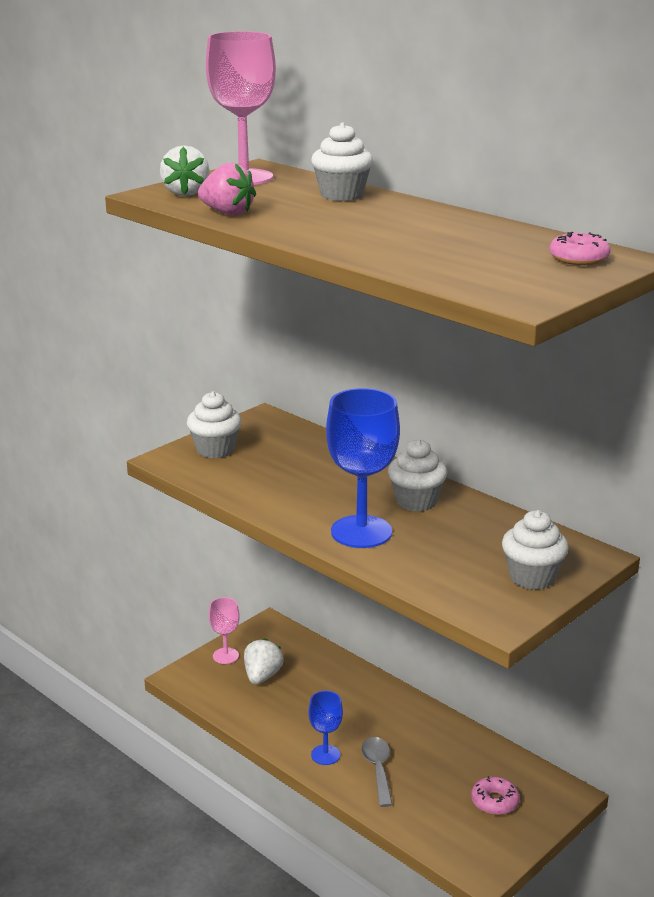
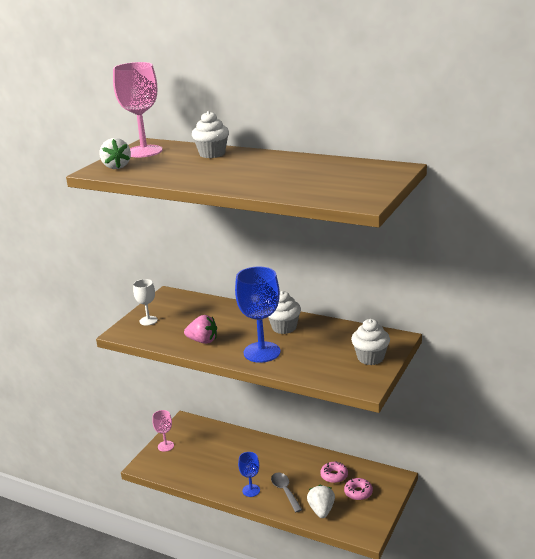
camera: 15 degrees left, 0 degrees up
white cupcake [187,391,242,458] -> white goblet [133,279,158,326]
pink strawberry [198,163,256,216] -> pink strawberry moved to [184,315,217,344]
white strawberry [244,638,284,684] -> white strawberry moved to [307,485,335,518]
pink donut [549,232,611,265] -> pink donut moved to [320,461,348,483]

